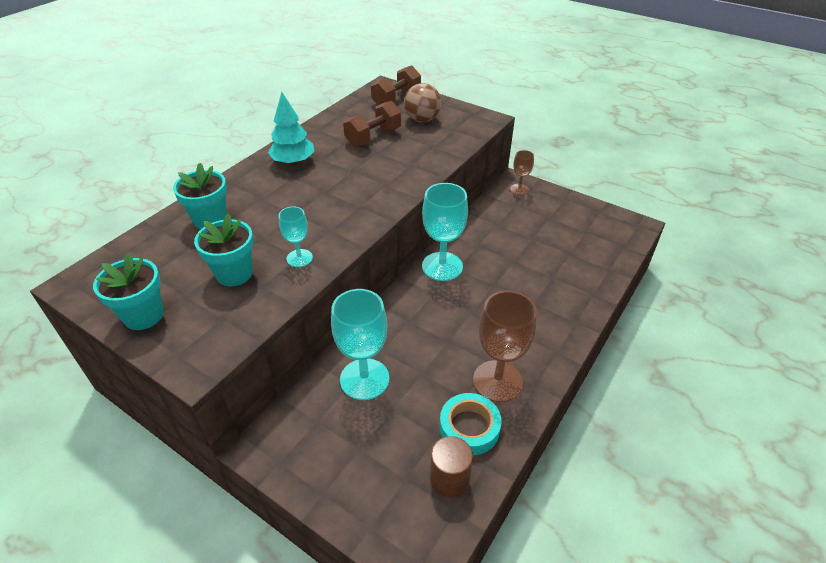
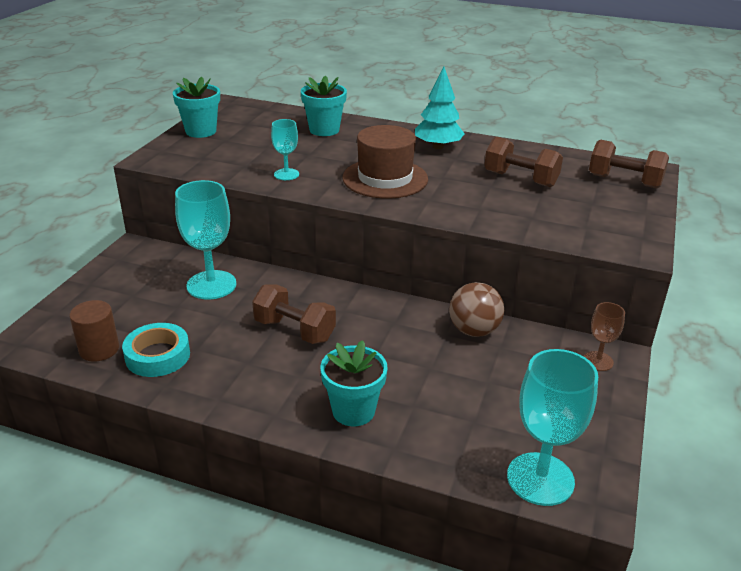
camera: 75 degrees right, 10 degrees down
turquoise flower pot [194,213,254,286] -> turquoise flower pot moved to [320,340,388,426]
brown ball [404,83,441,122] -> brown ball moved to [449,282,504,337]
turquoise goblet [422,183,468,281] -> turquoise goblet moved to [507,349,598,506]
brown goblet [473,291,537,402] -> none
none -> brown dumbbell [252,284,336,344]
none -> brown hat [342,125,428,199]

